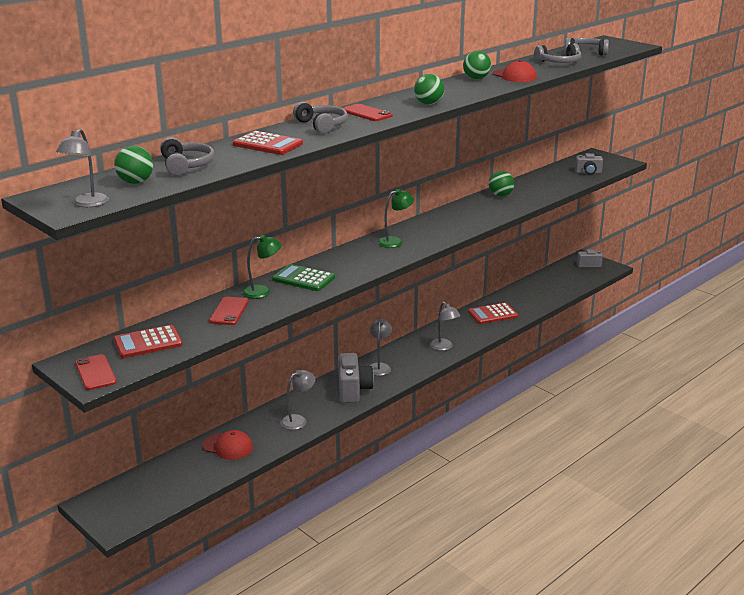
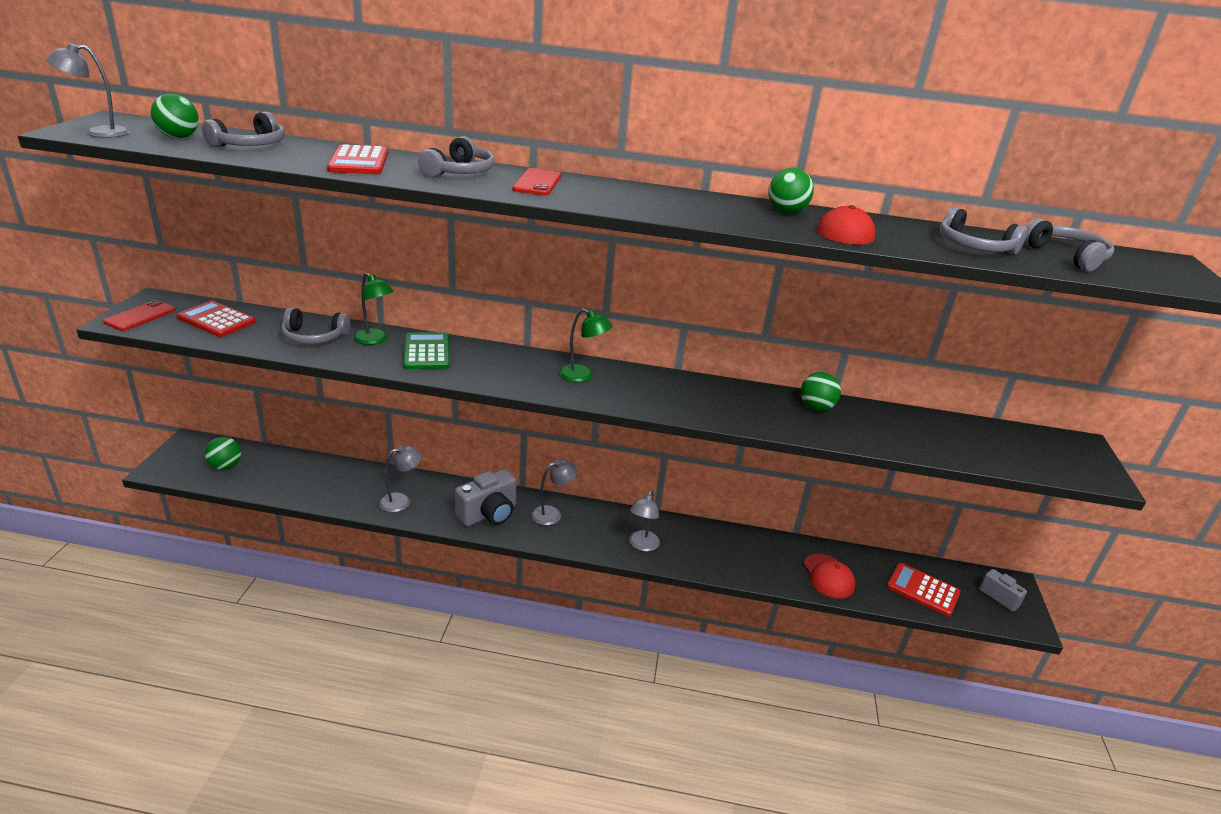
camera: 50 degrees right, 5 degrees up
red cap [202,430,253,460] -> red cap moved to [804,554,855,599]
red phone [209,297,249,325] -> grey headphones [281,308,350,344]
grey lamp [281,370,316,430] -> grey lamp turned 45 degrees counterclockwise [379,446,422,512]
green ball [414,74,444,105] -> green ball moved to [205,437,241,470]
red calculator [468,302,518,324] -> red calculator moved to [887,563,961,616]
grey camera [575,153,603,175] -> none

